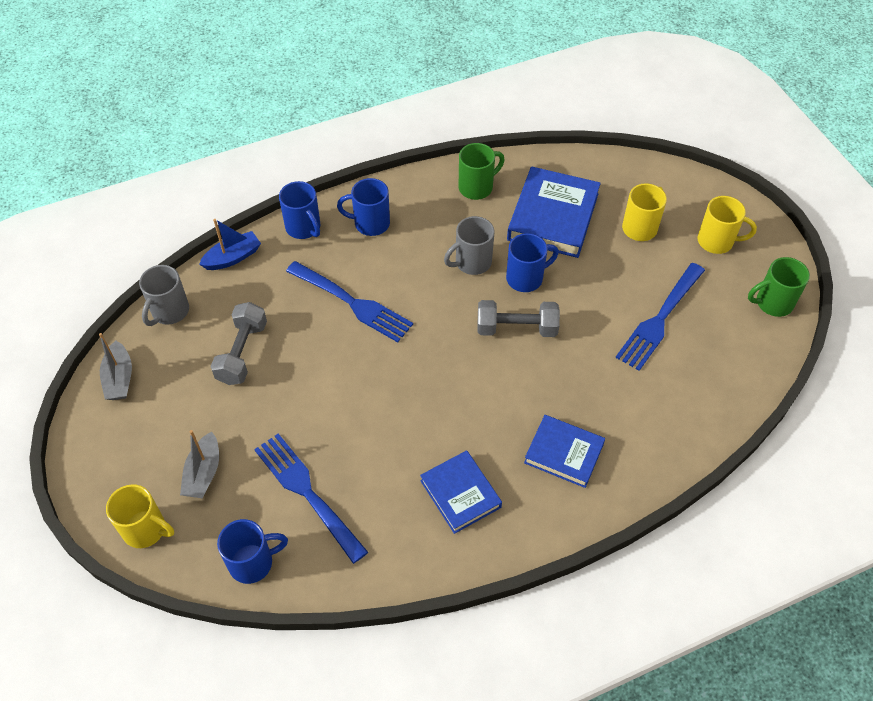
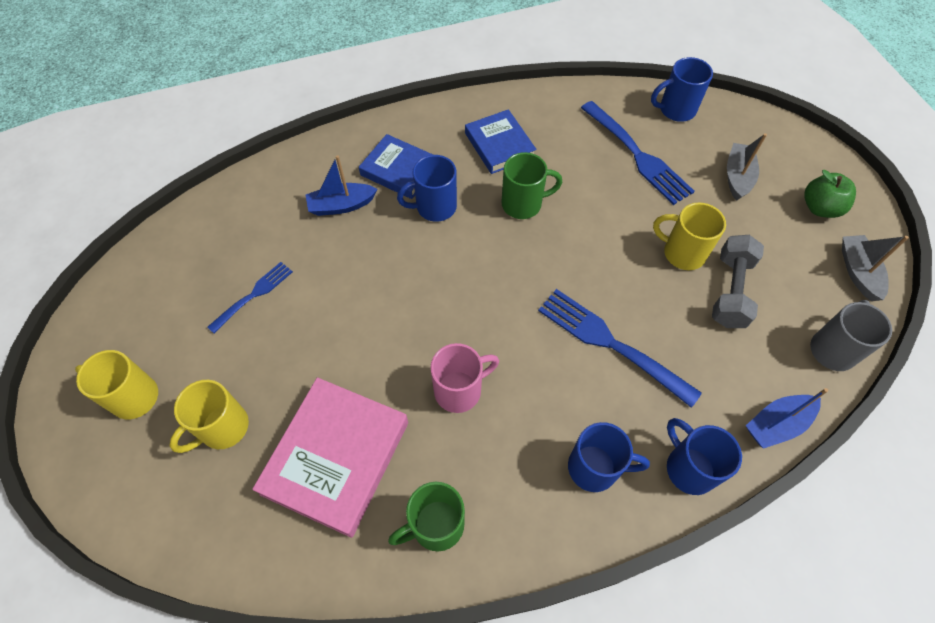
camera: 175 degrees left, 5 degrees up
yellow mug [106,484,174,548] -> yellow mug moved to [653,202,726,270]
grey mug [444,216,494,275] -> pink mug [430,343,499,413]
grey dumbbell [477,300,560,337] -> none
blue mug [506,233,559,292] -> blue mug moved to [397,155,457,222]
blue book [507,167,601,258] -> pink book [252,377,408,538]
blue fork [616,263,705,371] -> blue fork [207,262,293,333], size x0.58
green mug [748,257,810,317] -> green mug moved to [502,152,562,219]
none -> blue boat [306,155,377,216]
none -> green apple [804,170,856,218]

